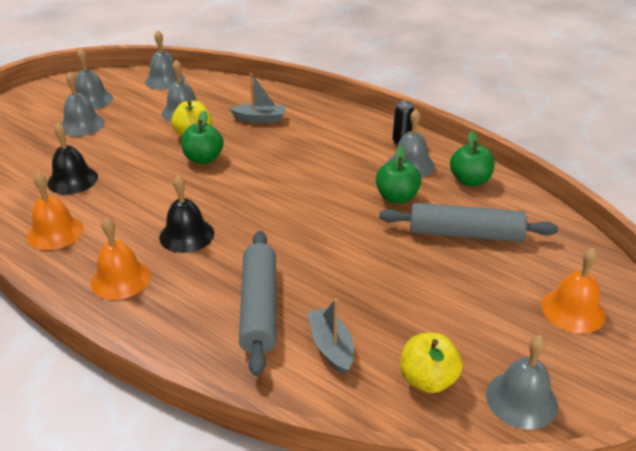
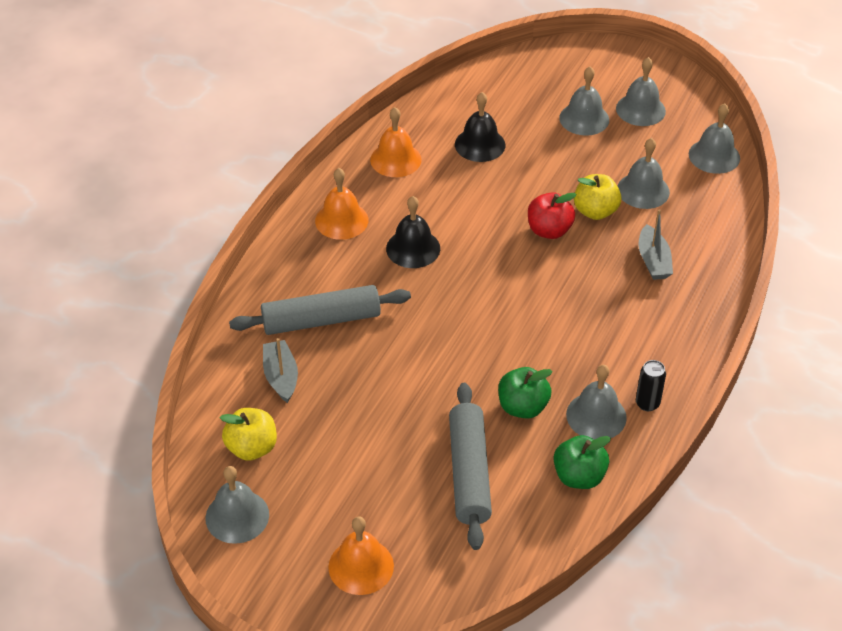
camera: 80 degrees right, 10 degrees up
green apple [181,111,224,164] -> red apple [528,192,577,239]
grey boat [308,299,354,375] -> grey boat turned 75 degrees counterclockwise [263,338,298,403]

